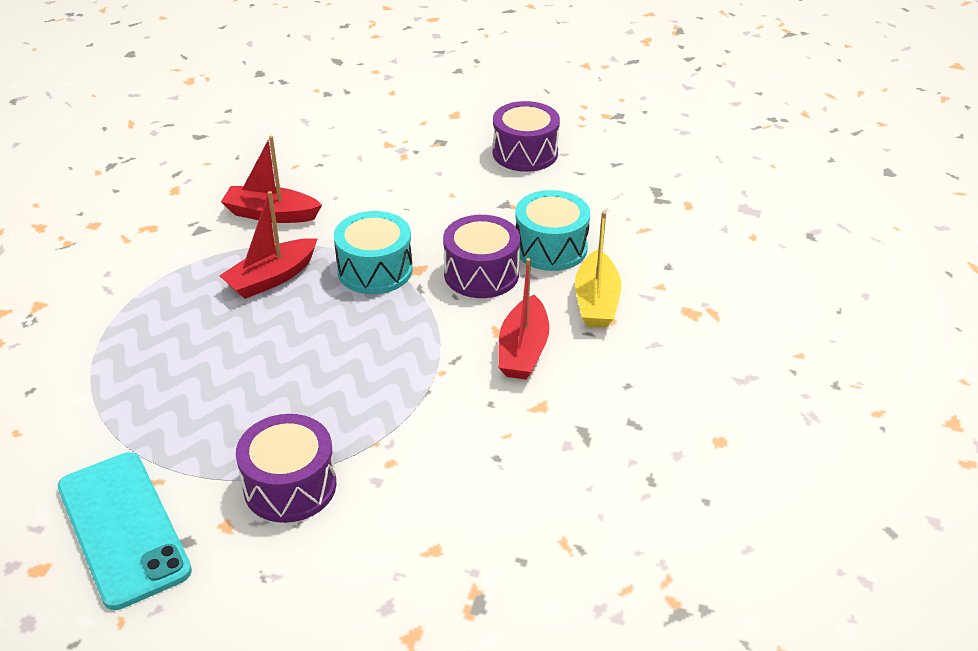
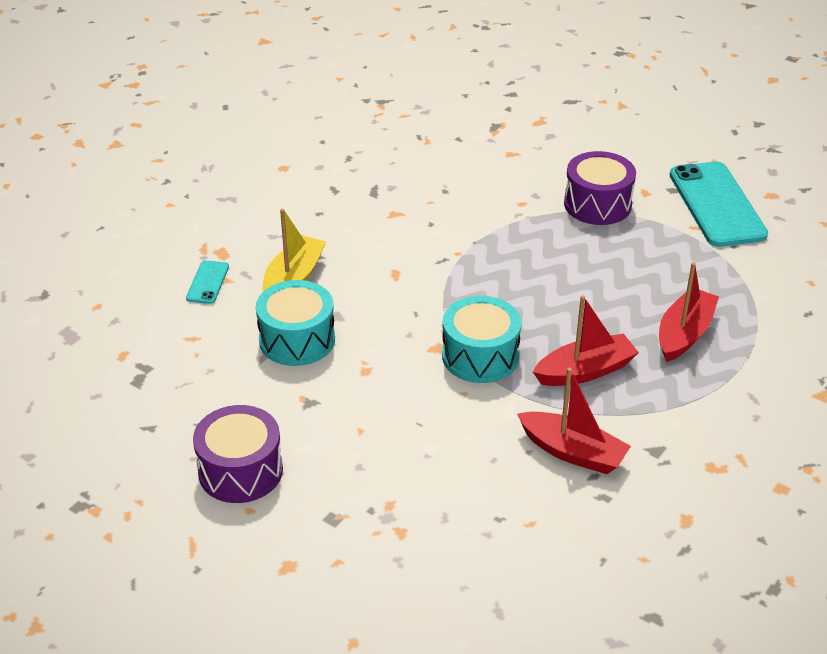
camera: 160 degrees left, 0 degrees up
purple drum [443,215,520,298] -> none
red boat [498,258,549,380] -> red boat moved to [659,262,719,362]
none -> turquoise phone [186,260,229,304]

